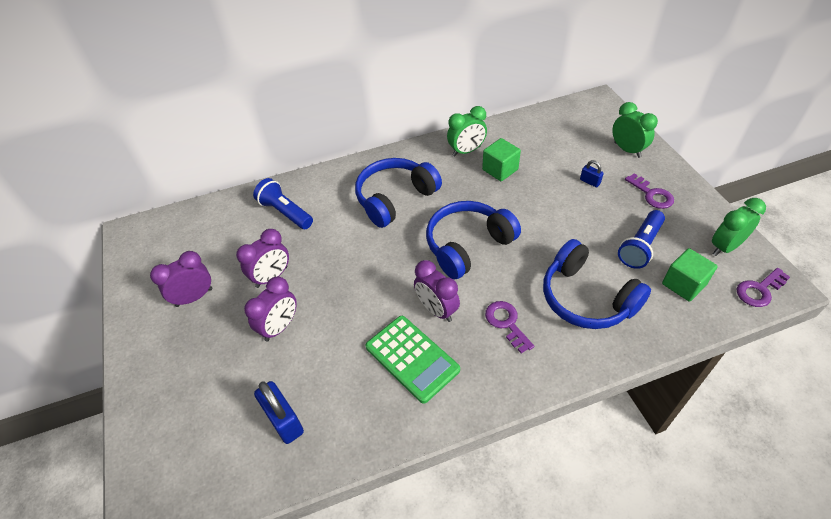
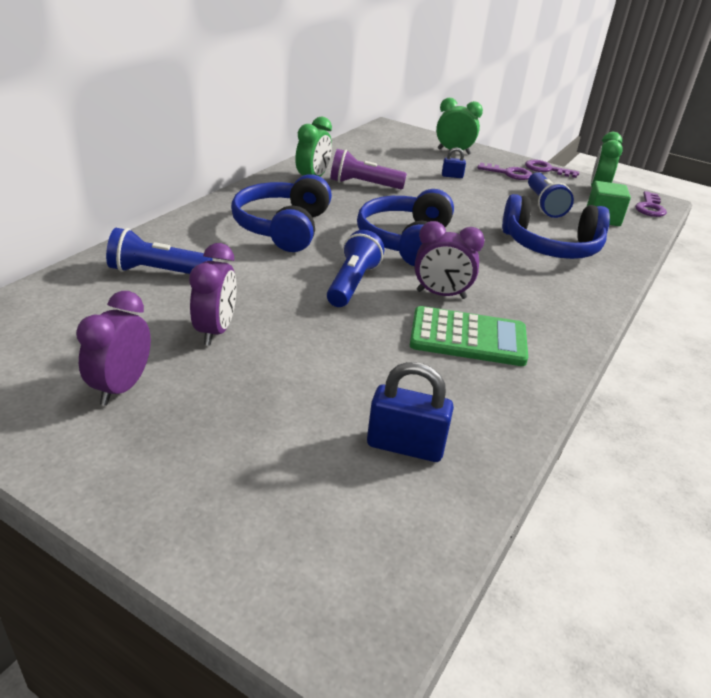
camera: 45 degrees left, 15 degrees down
purple clock [244,276,297,341] -> none
green cube [482,138,521,181] -> purple flashlight [330,149,407,189]
purple key [485,301,534,354] -> purple key moved to [525,160,579,178]
none -> blue flashlight [327,230,384,307]

